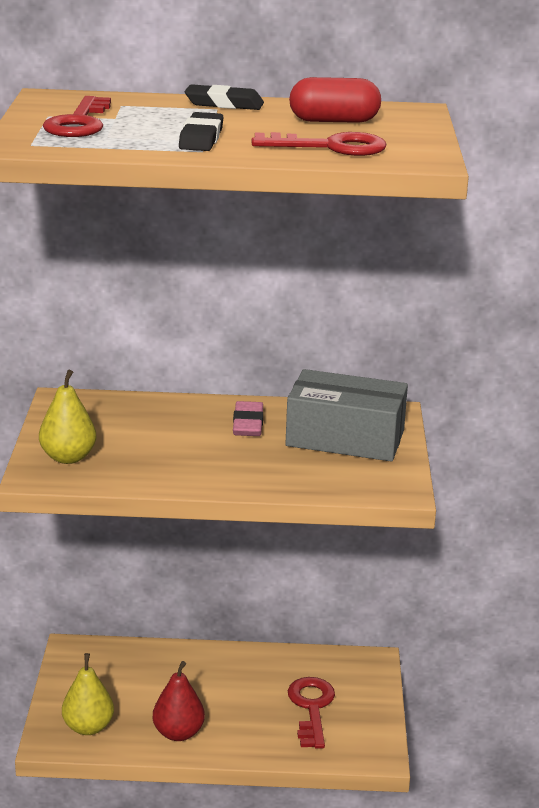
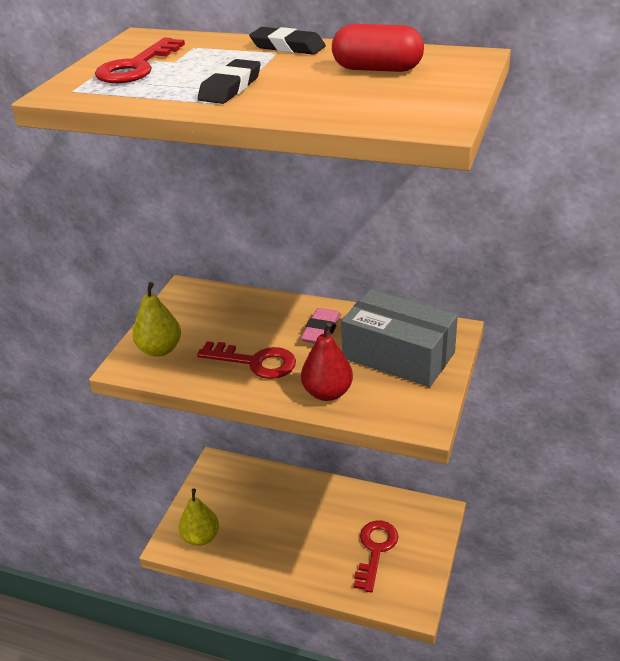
camera: 20 degrees right, 10 degrees up
red pear [153,661,205,741] -> red pear moved to [301,323,353,401]
red key [251,132,386,156] -> red key moved to [197,341,296,379]

